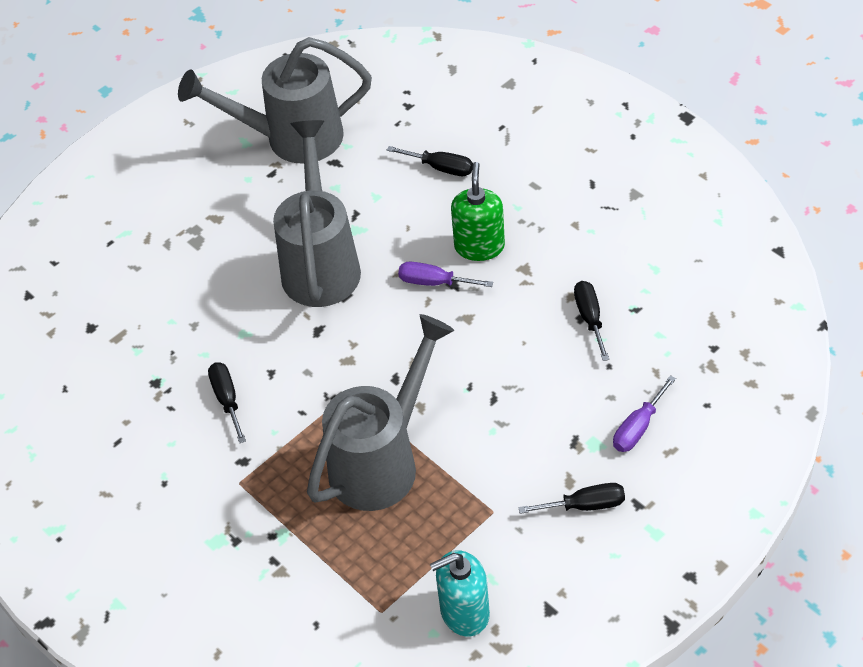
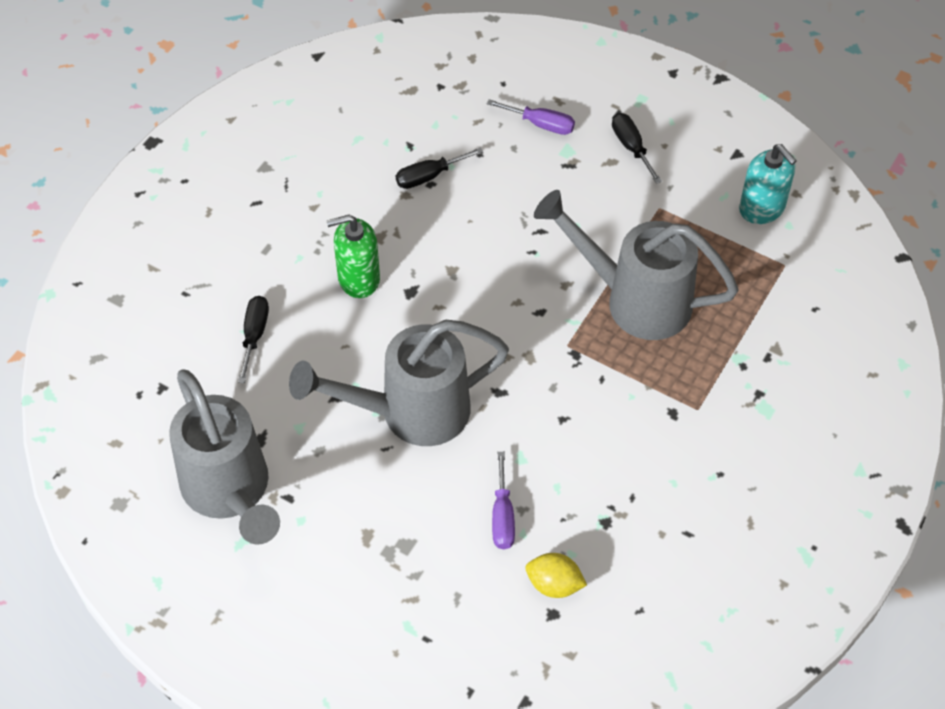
camera: 110 degrees left, 5 degrees up
black screwdriver [208,362,246,443] -> none
purple screwdriver [398,262,493,287] -> purple screwdriver moved to [492,452,515,549]
none -> yellow lemon [526,553,587,598]

